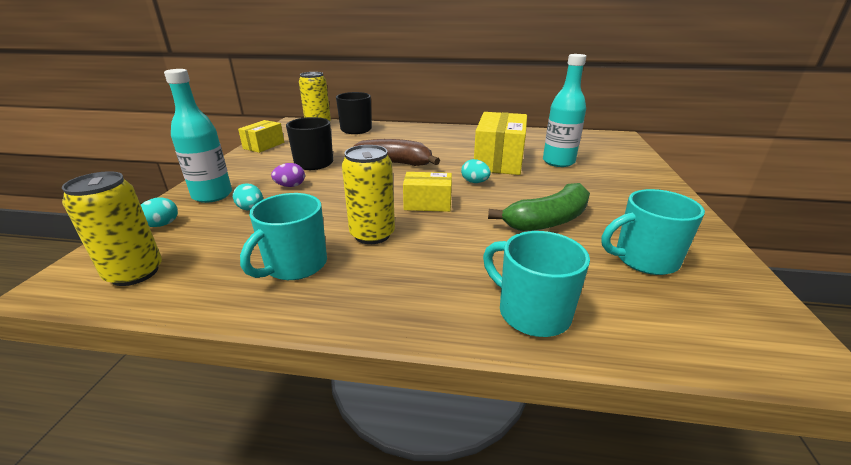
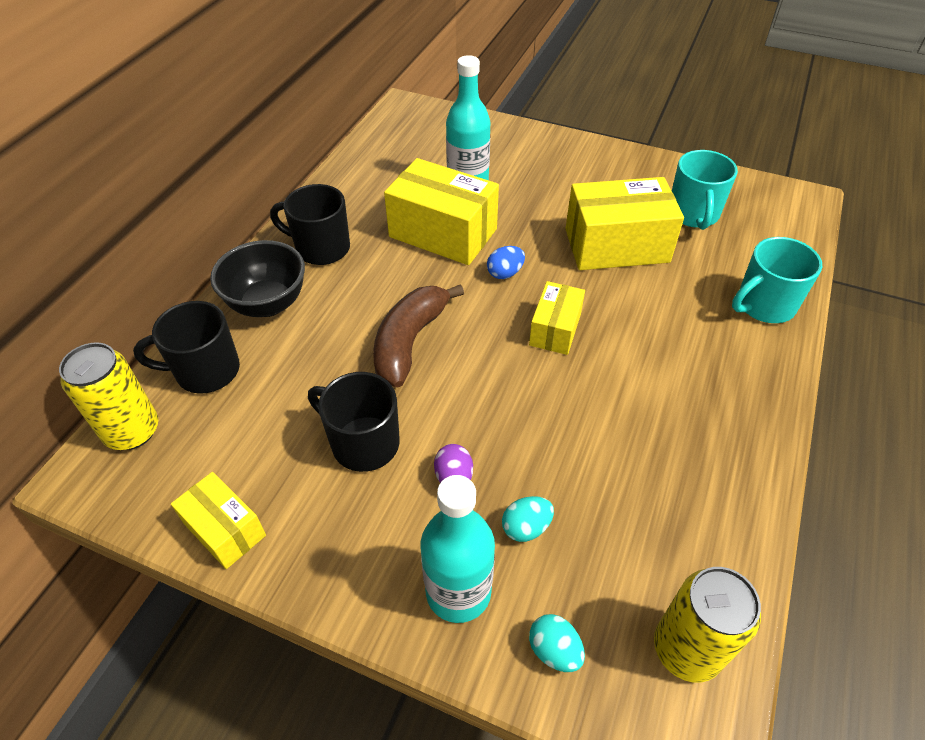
camera: 75 degrees left, 20 degrees up
turquoise mug [240,193,327,280] -> none
yellow can [342,145,395,244] -> none
turquoise egg [461,159,491,183] -> blue egg [487,246,525,279]
green banana [488,183,590,231] -> yellow box [565,177,684,270]
none -> black bowl [210,240,305,317]
none -> black mug [270,184,350,265]

